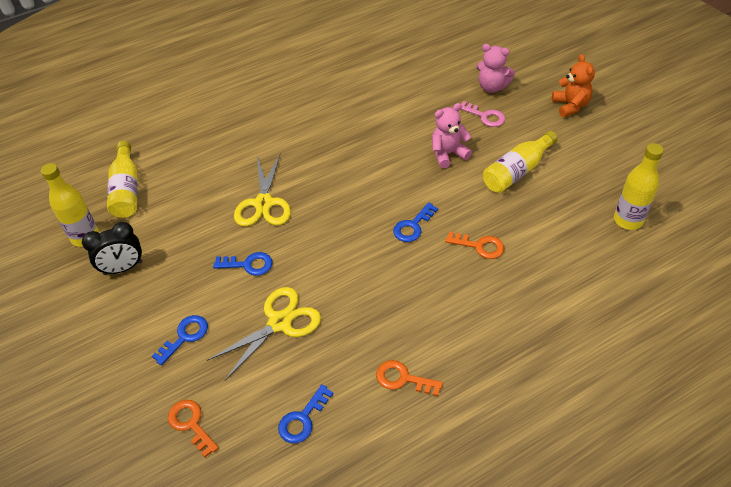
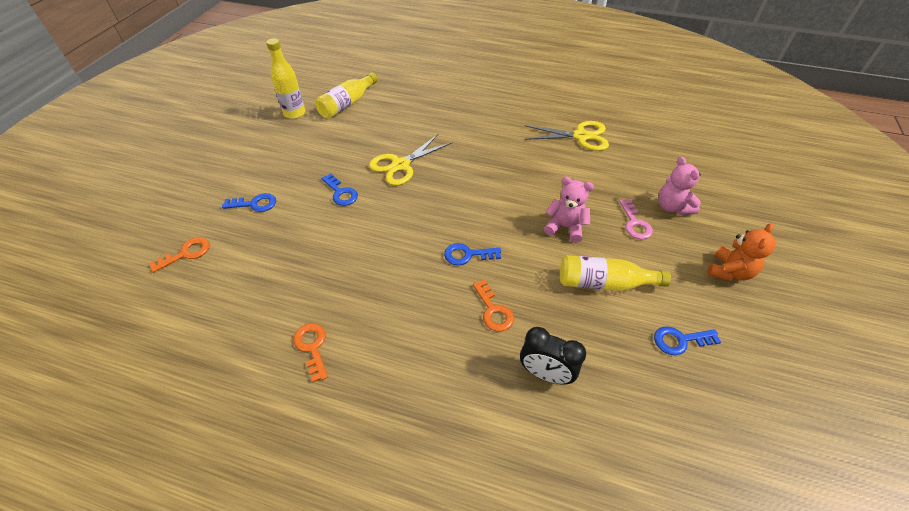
camera: 45 degrees right, 0 degrees up
black clock [82,222,143,275] -> black clock moved to [520,327,586,385]
orange key [168,400,218,457] -> orange key turned 45 degrees clockwise [149,237,210,273]
yellow scissors [207,287,321,380] -> yellow scissors moved to [525,121,609,151]
blue key [278,384,334,443] -> blue key moved to [654,326,721,355]
yellow bottle [614,143,664,230] -> none

